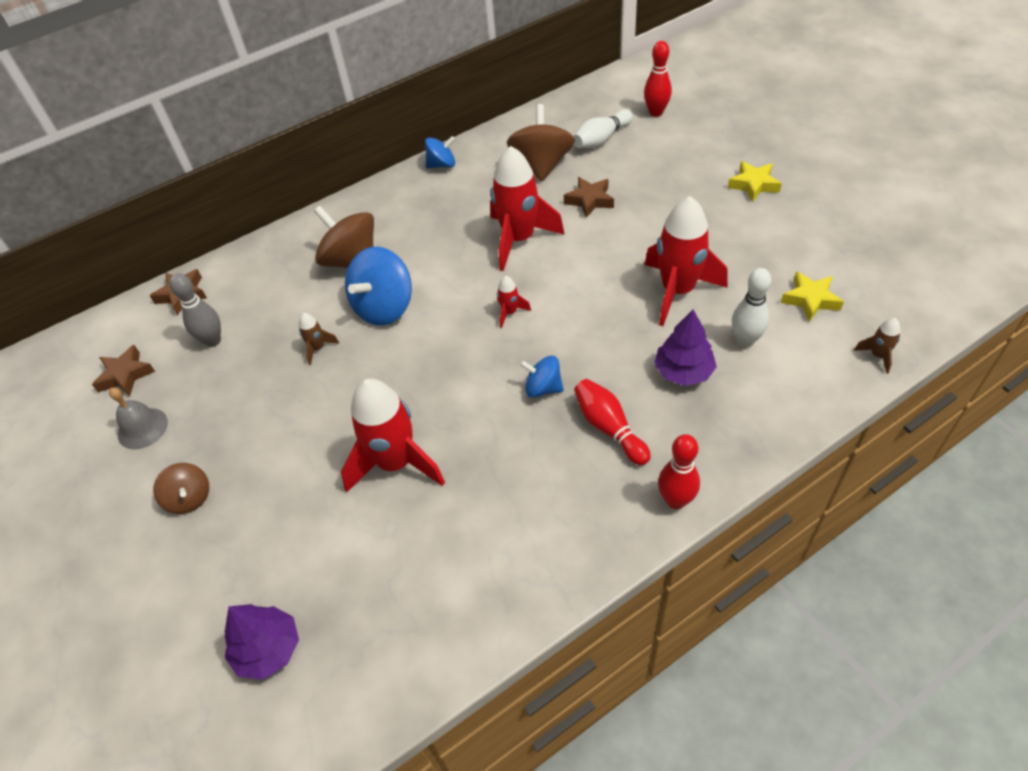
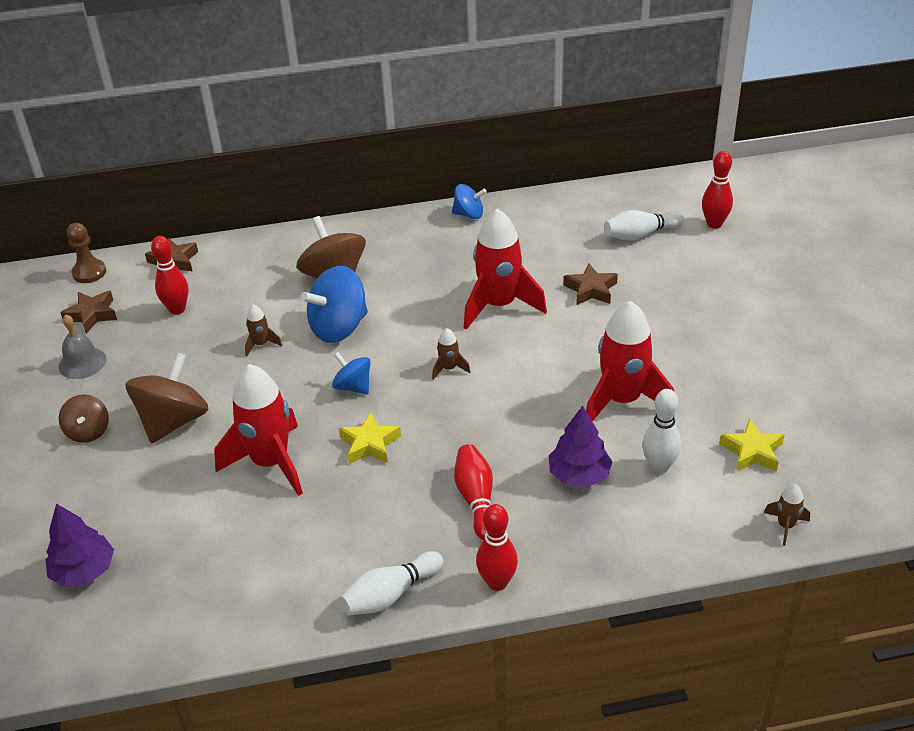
camera: 20 degrees right, 10 degrees down
grey bowling pin [169,273,221,347] -> red bowling pin [151,236,189,315]
red rocket [497,276,531,328] -> brown rocket [432,328,471,380]
brown spinning top [507,104,575,182] -> brown spinning top moved to [125,352,208,443]
blue spinning top [520,356,564,398] -> blue spinning top moved to [332,352,371,394]
yellow star [728,161,782,202] -> yellow star moved to [339,412,401,464]
none -> brown pawn [66,223,106,283]
none -> white bowling pin [340,551,443,615]

